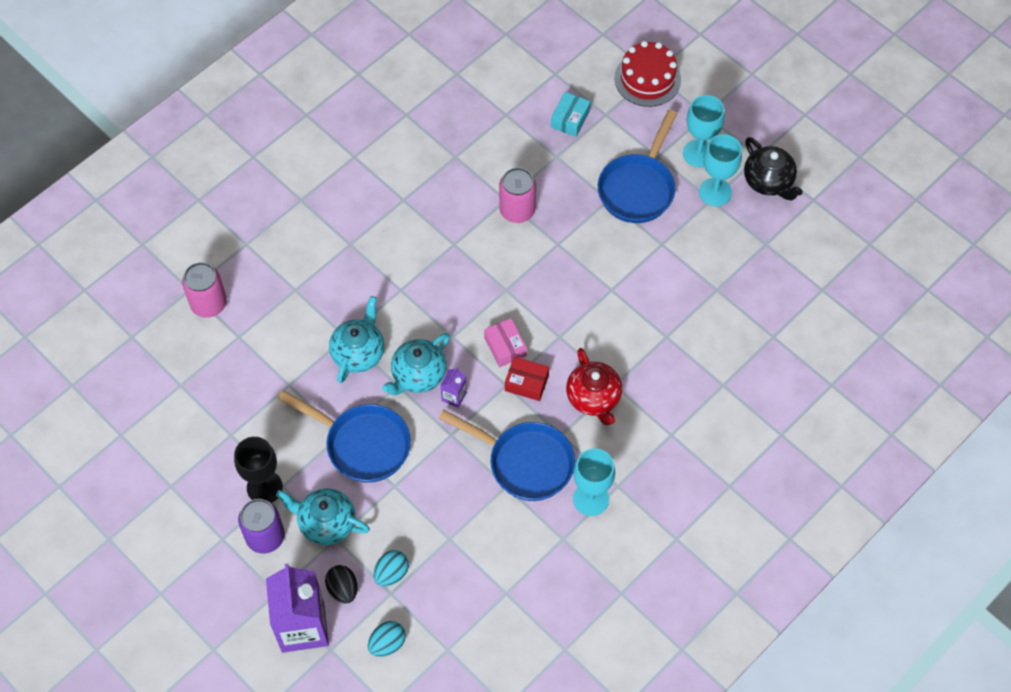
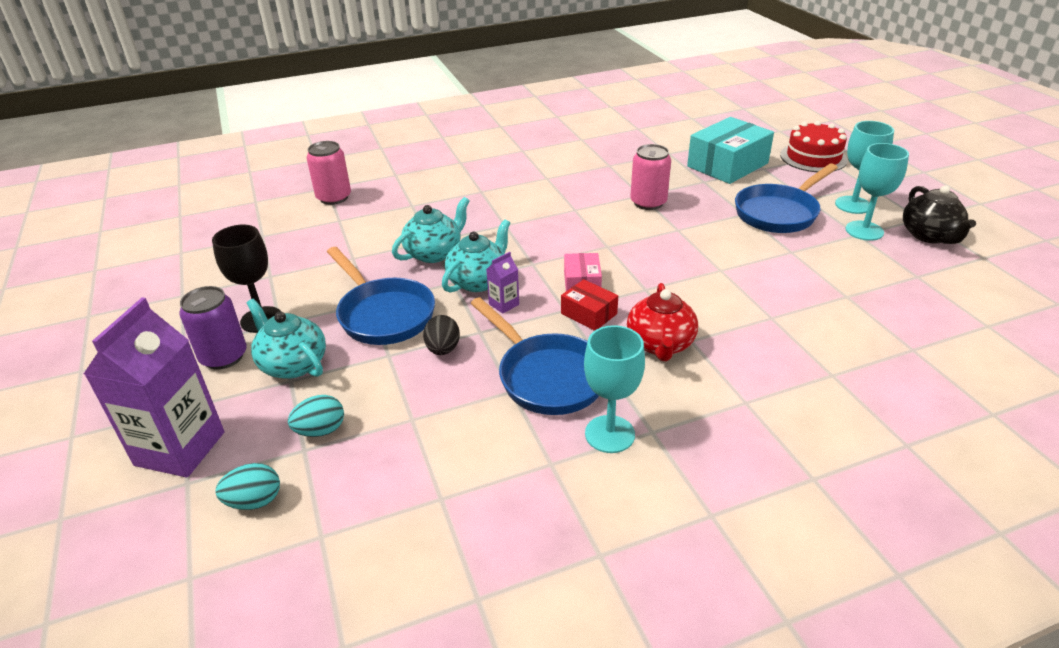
camera: 25 degrees right, 25 degrees down
black egg [325,565,358,603] -> black egg moved to [423,315,460,355]
turquoise teapot [382,333,450,395] -> turquoise teapot turned 150 degrees clockwise [442,219,510,293]
turquoise box [551,92,591,137] -> turquoise box [687,117,774,184], size x1.94

